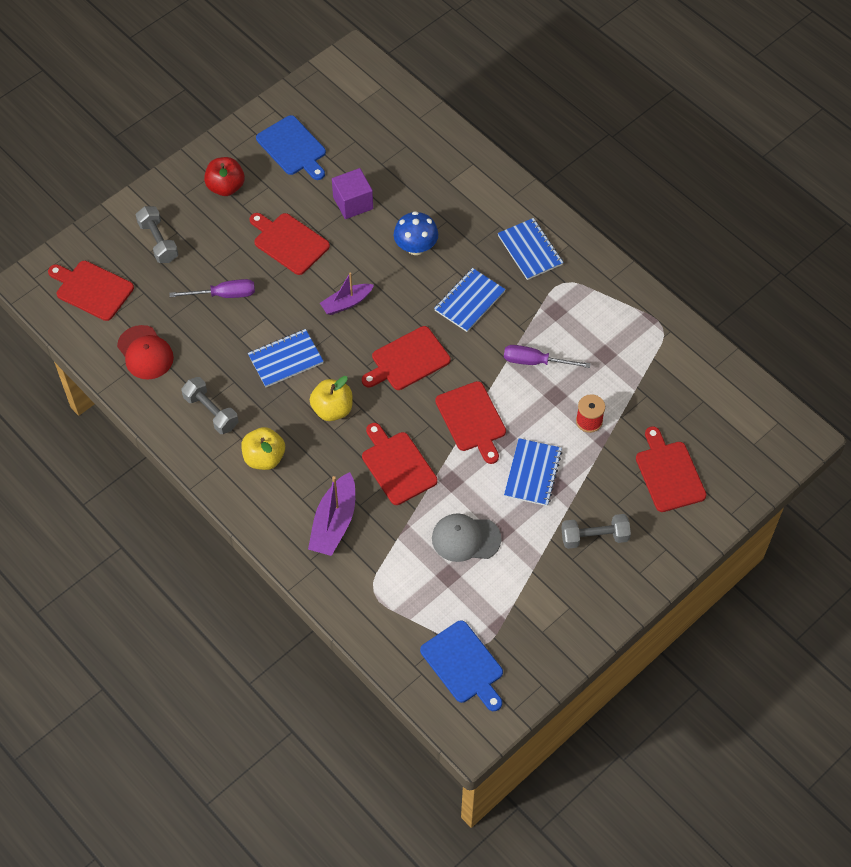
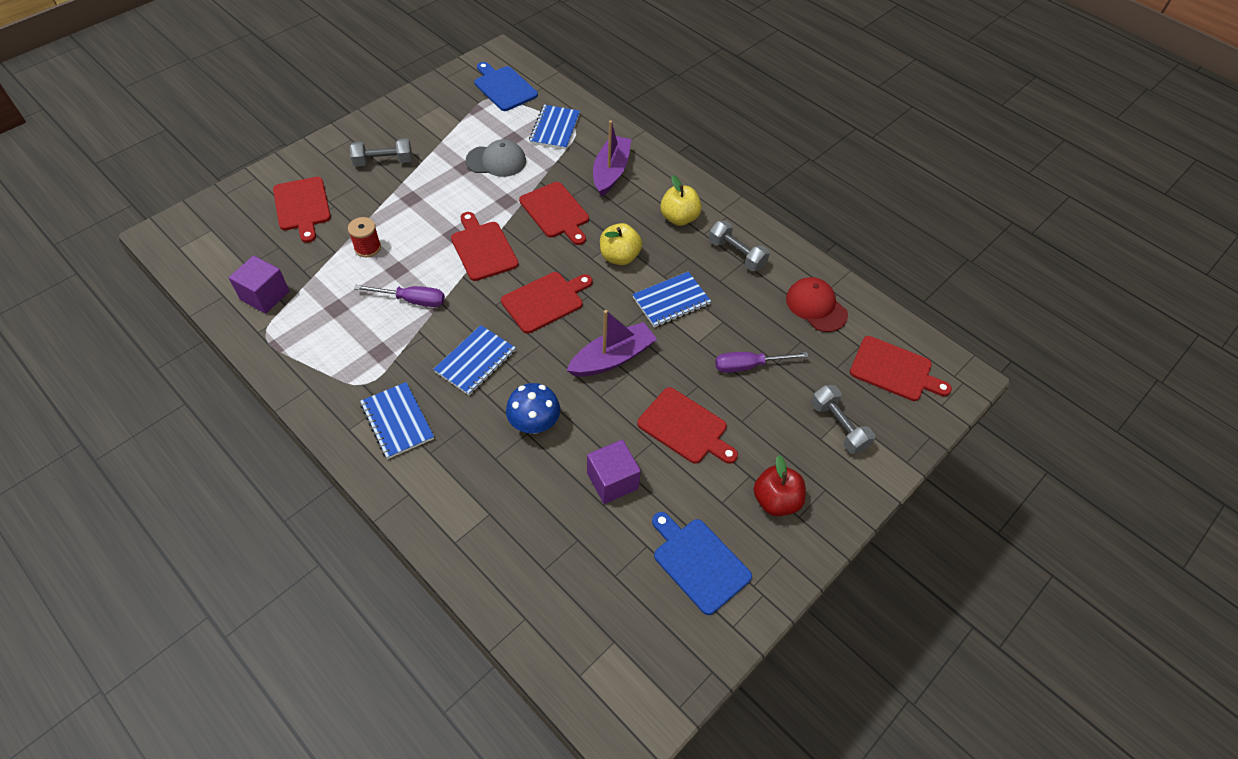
camera: 175 degrees right, 5 degrees down
purple boat [320,272,374,315] -> purple boat [566,310,657,377], size x1.51
blue notebook [504,438,562,506] -> blue notebook moved to [529,105,580,150]
none -> purple cube [229,255,289,314]

